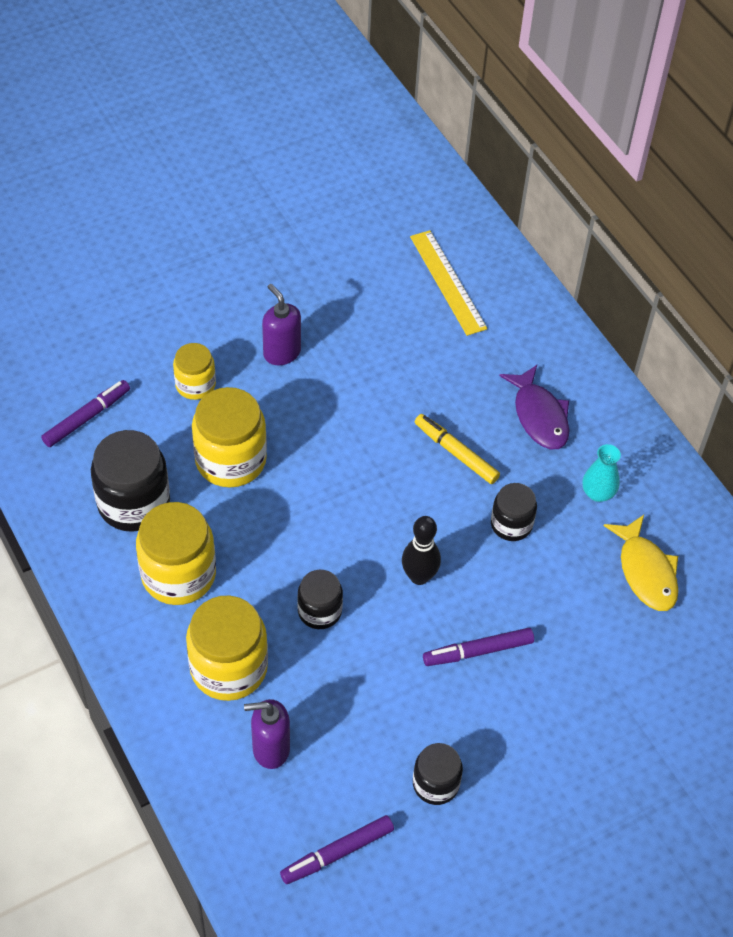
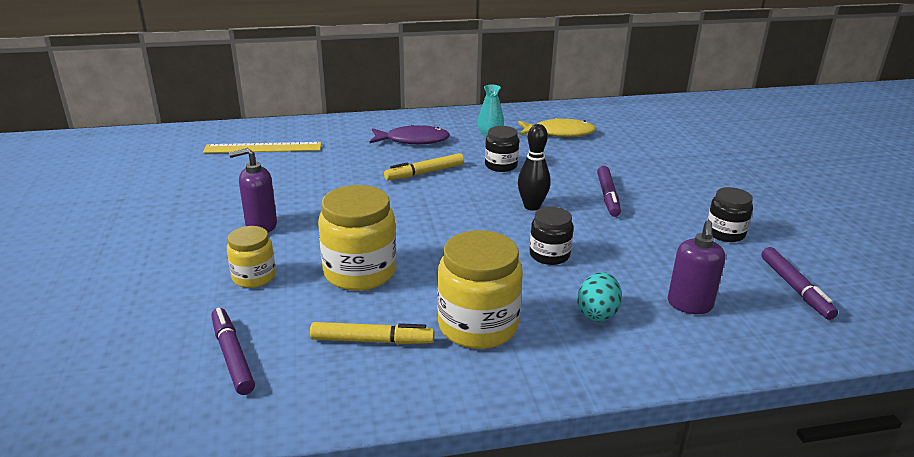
camera: 70 degrees left, 25 degrees down
black jar [91,430,170,532] -> yellow marker [310,322,434,344]
yellow jar [186,596,268,701] -> turquoise egg [577,272,622,322]

